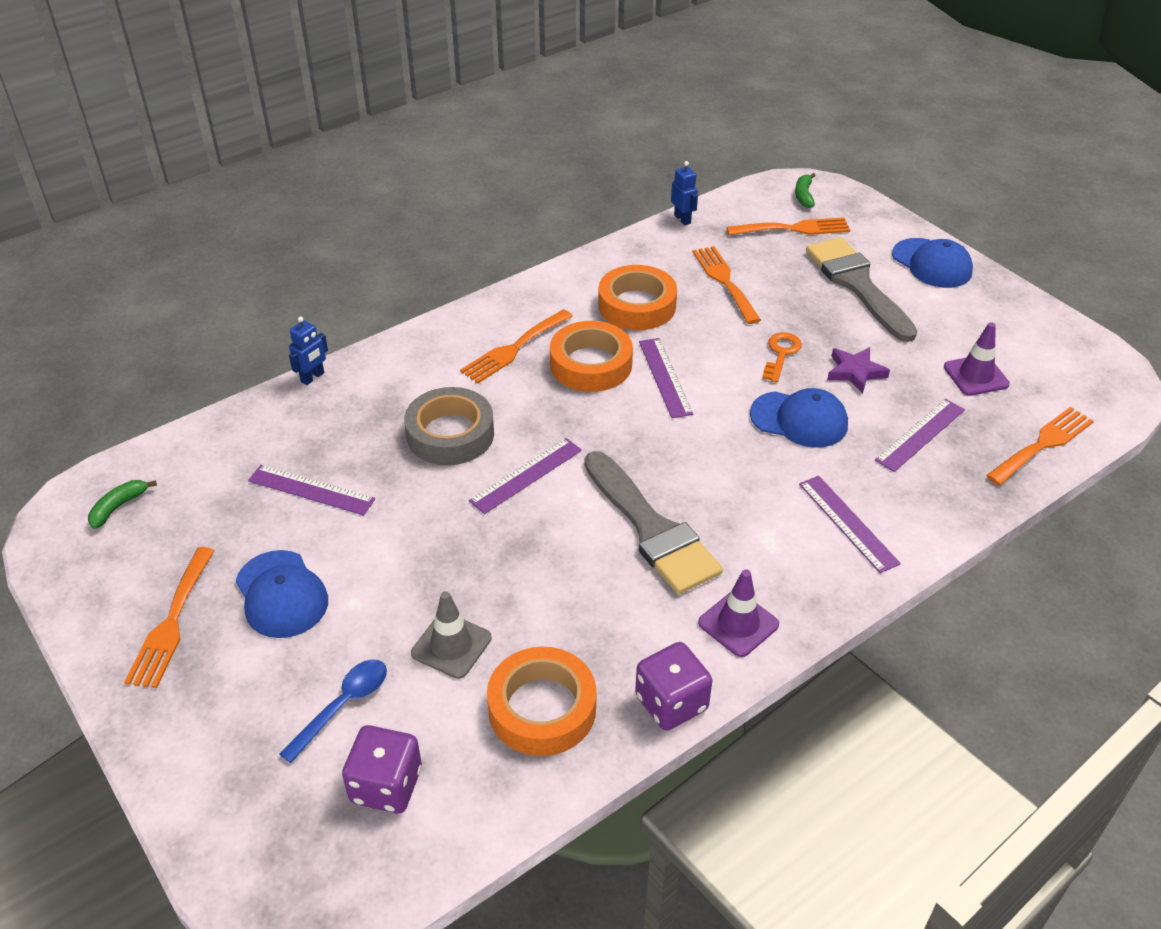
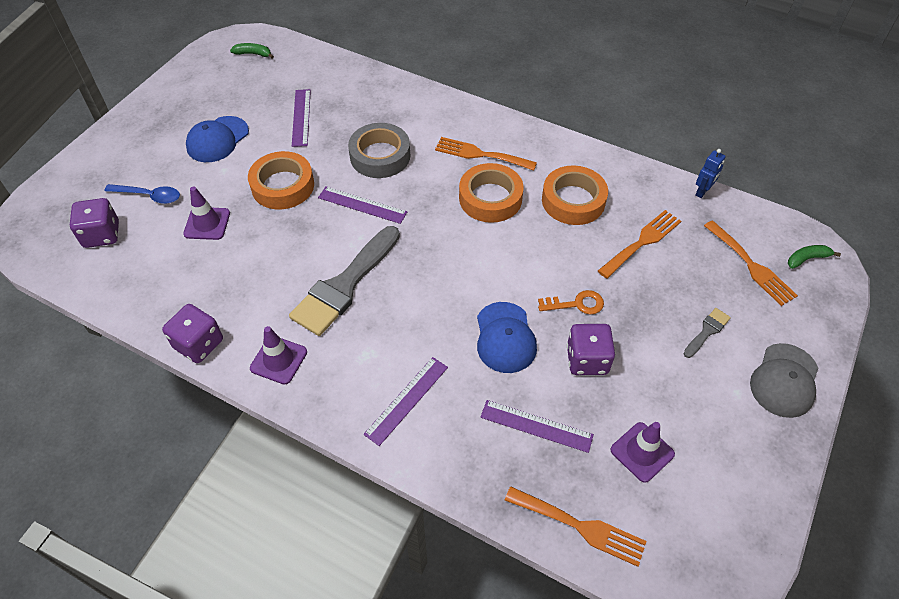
camera: 65 degrees right, 10 degrees up
orange fork [124,547,215,688] -> none
blue robot [289,316,328,385] -> none
grey traffic cone [411,591,492,679] -> purple traffic cone [183,187,230,240]
orange tape [487,647,597,756] -> orange tape moved to [248,151,314,209]
purple ruler [639,338,693,418] -> none
grey brush [806,237,917,342] -> grey brush [683,308,731,358], size x0.44
purple star [827,347,890,394] -> purple dice [567,324,615,375]
blue cap [892,238,973,288] -> grey cap [750,343,818,418]

